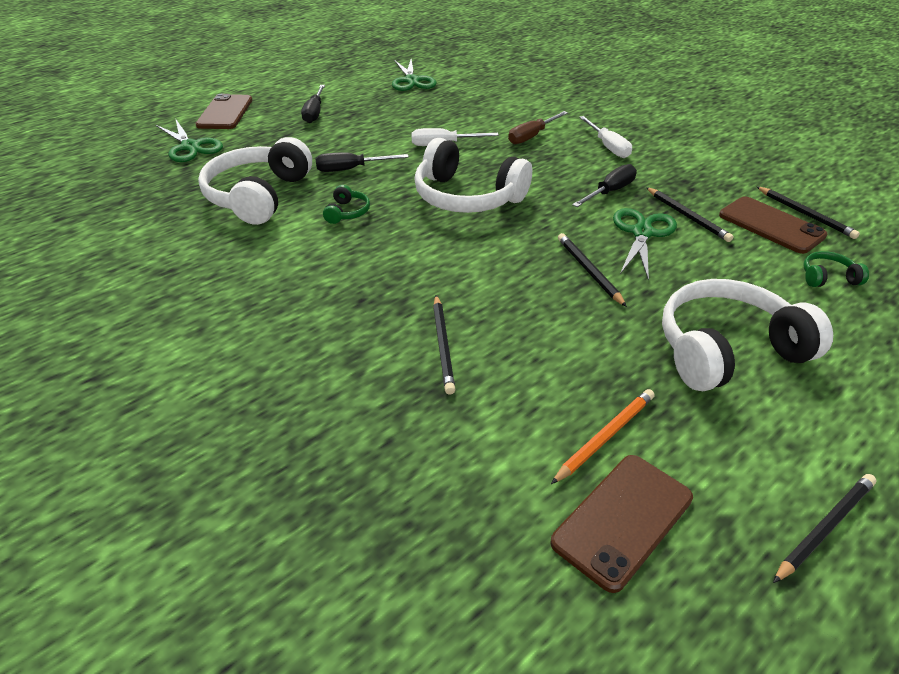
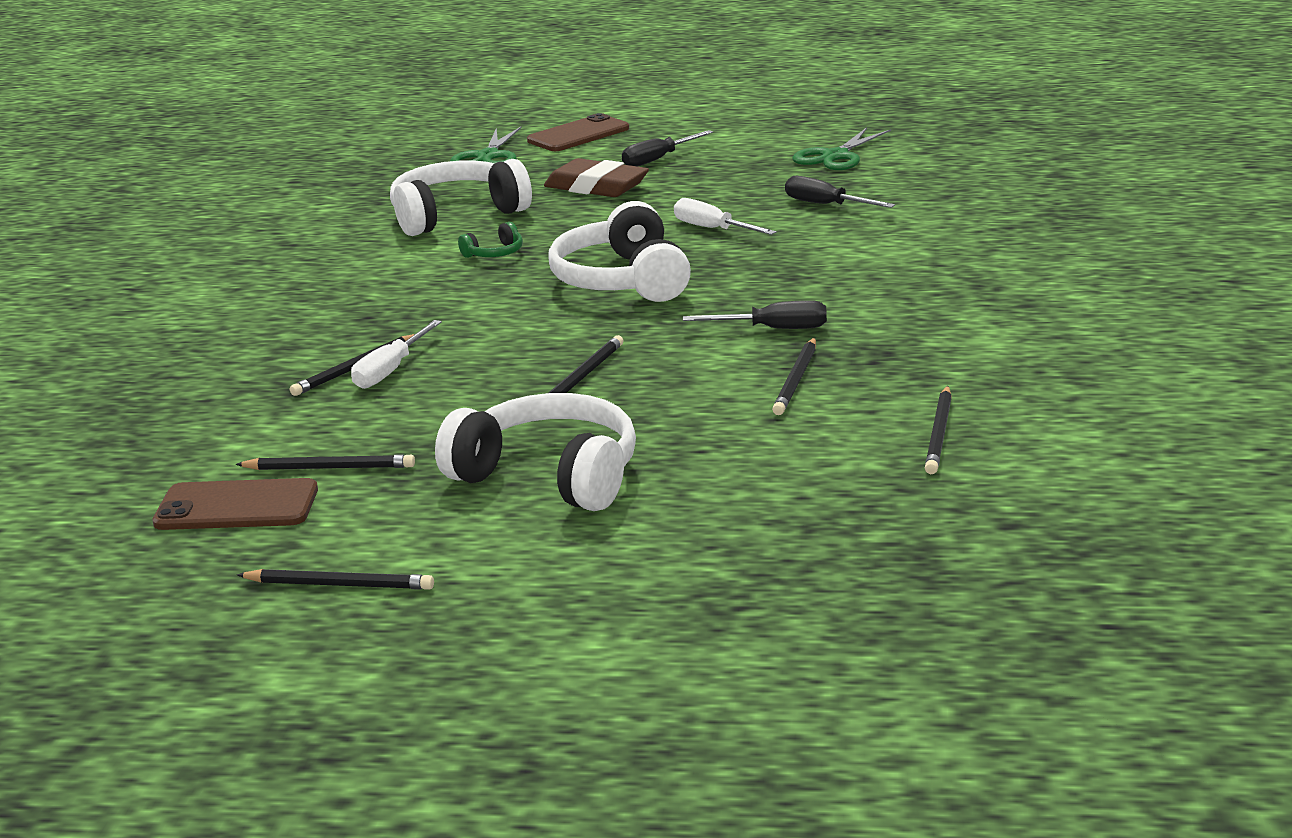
camera: 50 degrees right, 15 degrees down
black screwdriver [315,152,409,172] -> black screwdriver moved to [785,176,895,208]
brown screwdriver [508,111,568,144] -> none
orange pencil [551,389,655,484] -> black pencil [235,454,415,470]
white screwdriver [579,116,632,158] -> white screwdriver moved to [351,320,442,389]
green scissors [613,208,677,281] -> none
brown phone [719,196,827,254] -> none
green headphones [803,251,869,287] -> none
none -> brown eraser [544,158,649,197]

